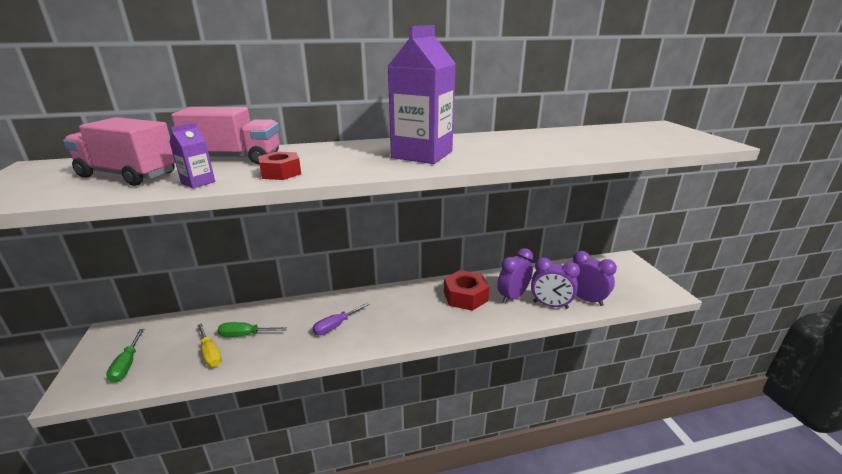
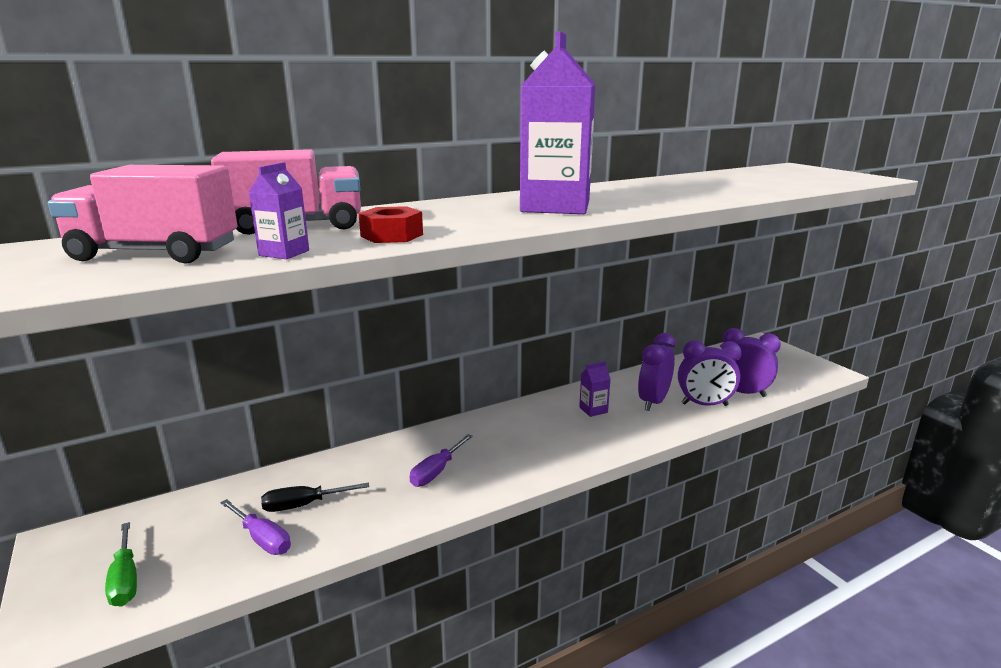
camera: 15 degrees left, 5 degrees down
yellow screwdriver [197,324,222,367] -> purple screwdriver [220,499,291,555]
green screwdriver [218,322,287,337] -> black screwdriver [261,482,369,512]
red nut [444,270,489,311] -> purple carton [579,361,610,417]

